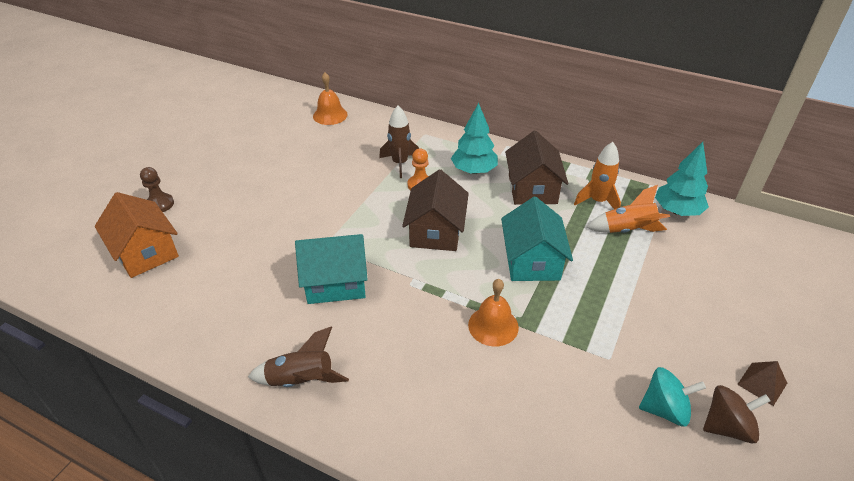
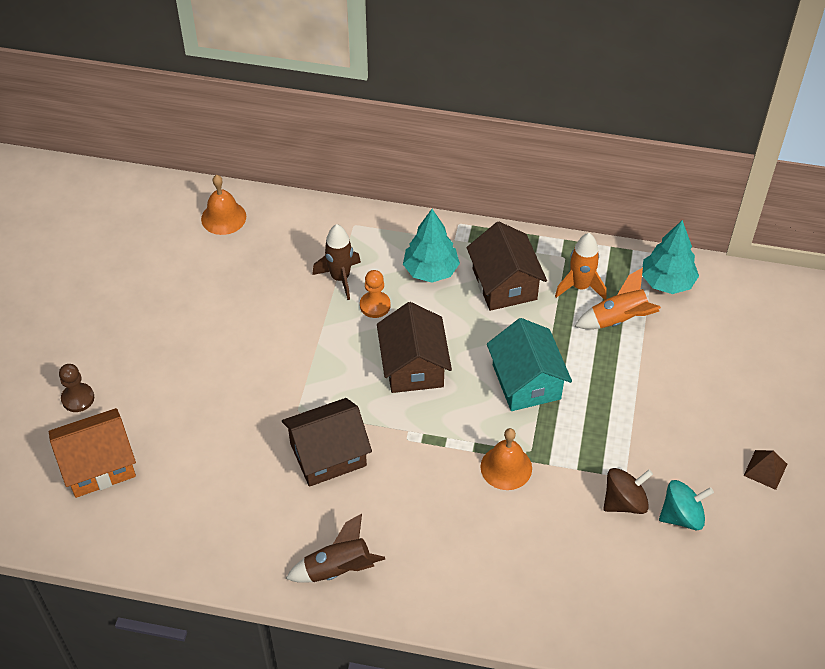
camera: 15 degrees left, 10 degrees up
orange house [95,192,179,278] -> orange house turned 60 degrees counterclockwise [49,408,136,498]
turquoise house [295,234,368,304] -> brown house [282,398,372,487]
brown spinning top [703,385,771,443] -> brown spinning top moved to [604,468,653,514]

